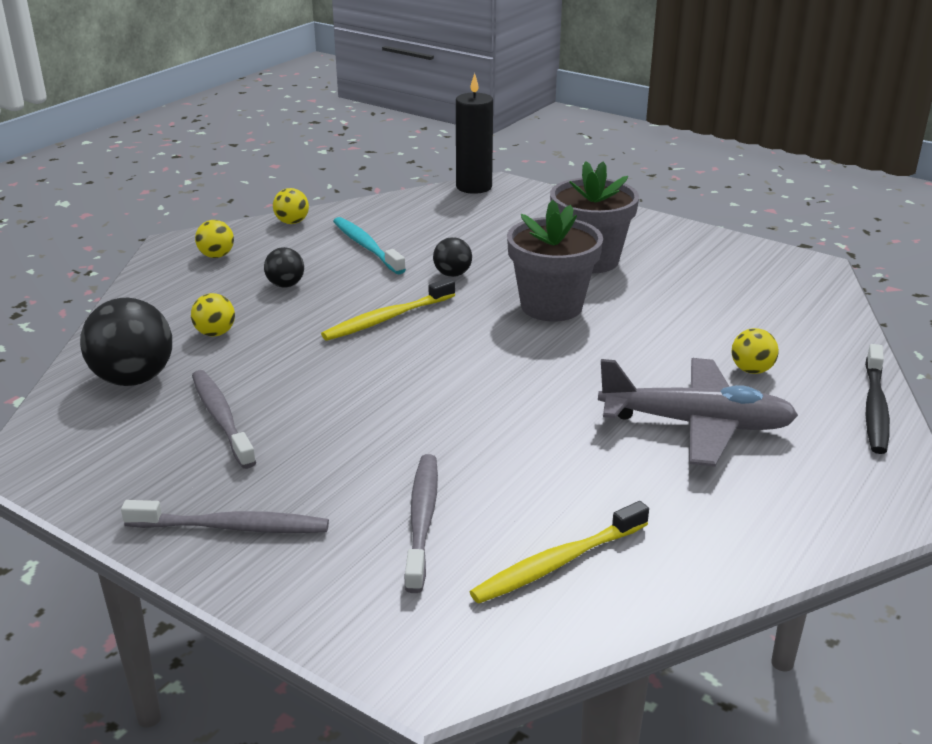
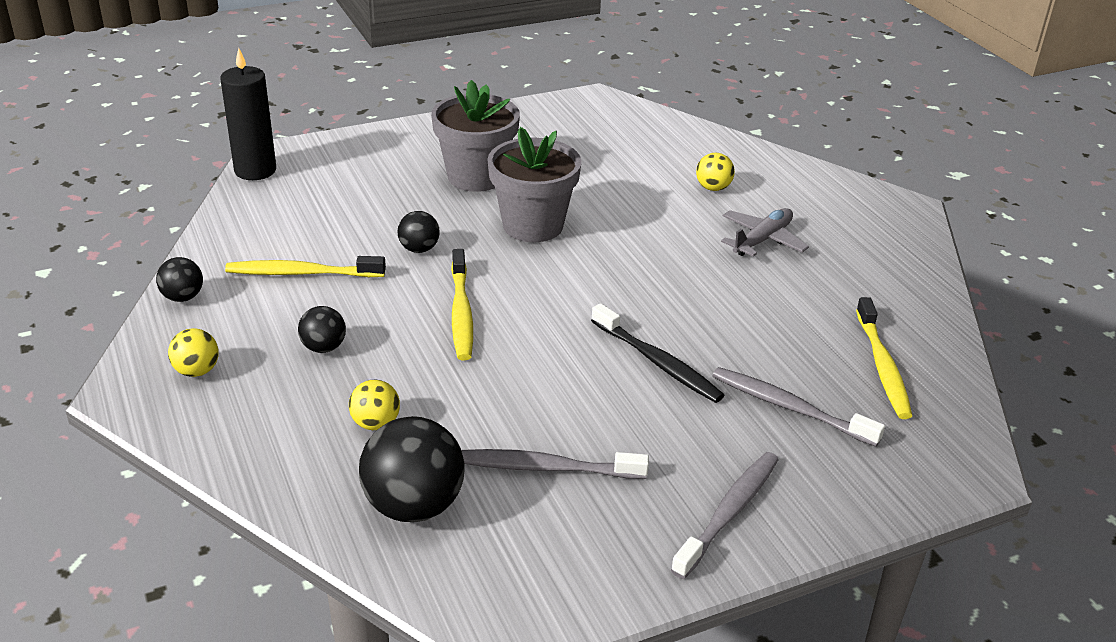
camera: 60 degrees left, 5 degrees up
yellow ball [273,188,309,224] -> black ball [156,257,203,302]
turquoise toothbrush [333,217,406,274] -> yellow toothbrush [225,256,386,277]
grey plane [598,358,798,467] -> grey plane [721,208,809,257], size x0.62
black toothbrush [865,344,890,454] -> black toothbrush moved to [591,303,724,403]

